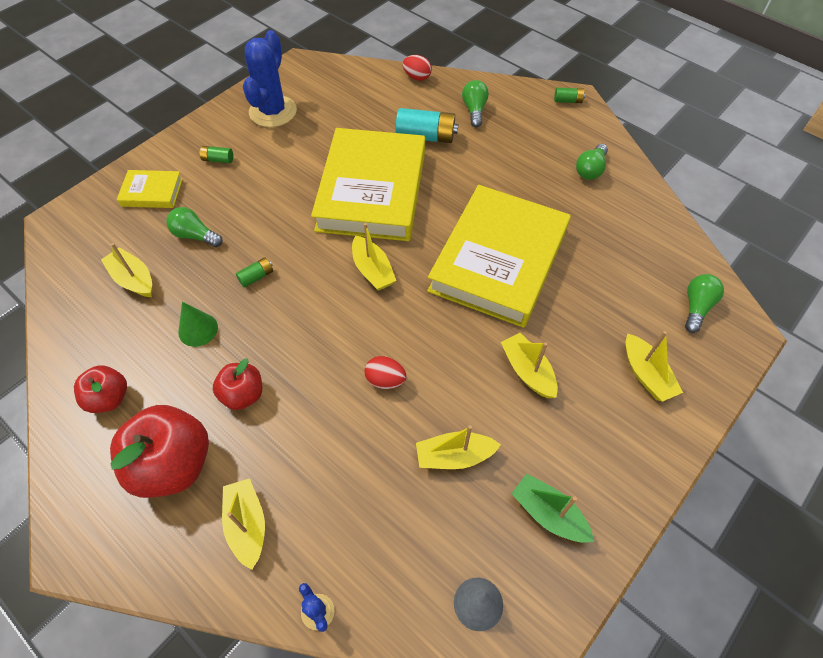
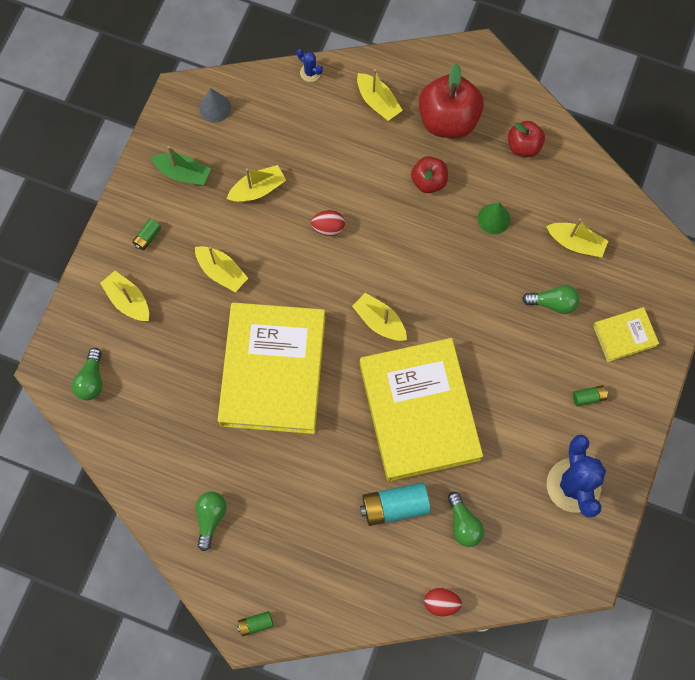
camera: 160 degrees right, 15 degrees up
green battery [236,257,273,288] -> green battery moved to [132,219,161,250]
green light bulb [462,80,489,127] -> green light bulb moved to [448,492,484,547]

